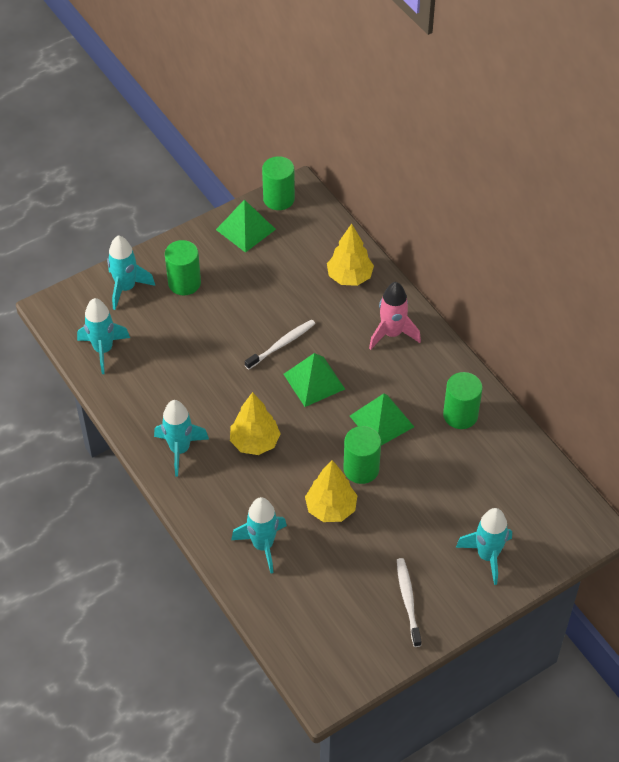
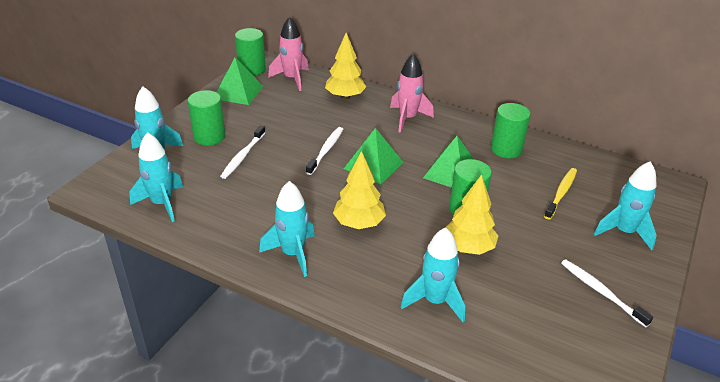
camera: 30 degrees left, 15 degrees down
none -> white toothbrush [220,125,265,179]
none -> pink rocket [268,16,309,91]
none -> yellow toothbrush [544,168,577,219]

